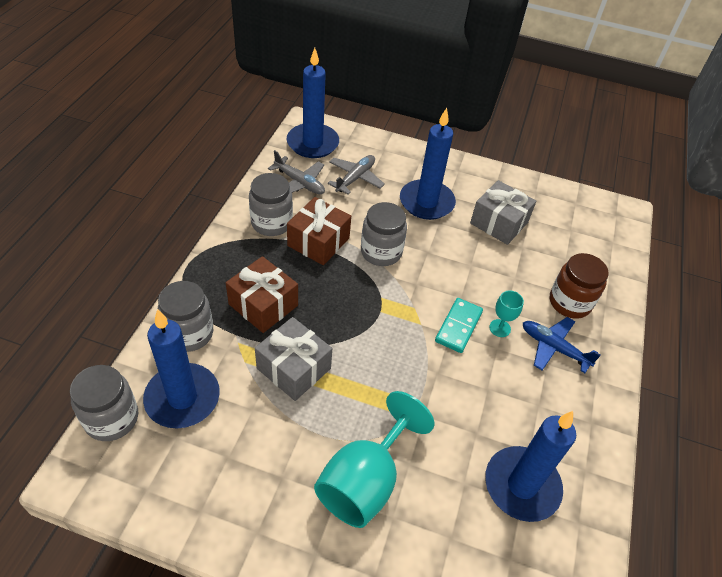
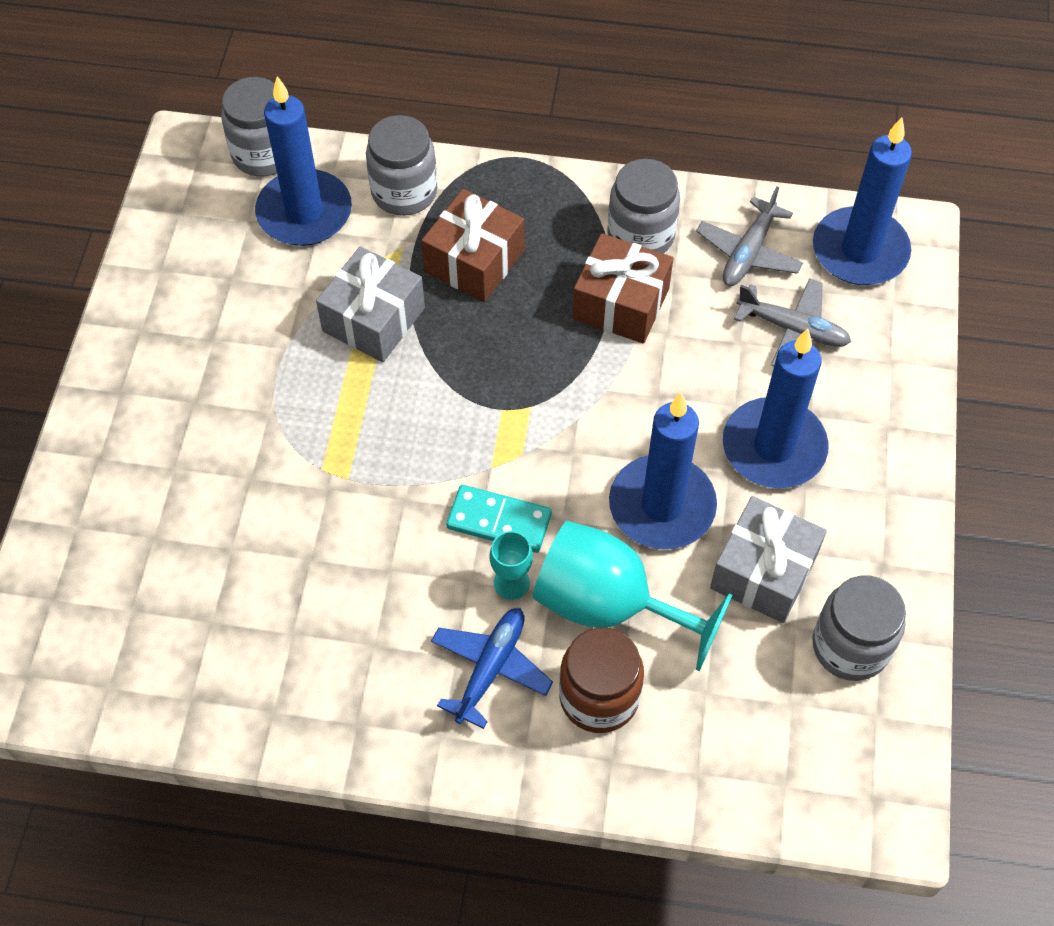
camera: 85 degrees right, 10 degrees up
turquoise goblet [314,391,434,528] -> turquoise goblet moved to [533,521,732,671]
grey jar [361,202,407,266] -> grey jar moved to [813,575,906,681]
blue candle [485,411,576,522] -> blue candle moved to [609,393,717,549]

